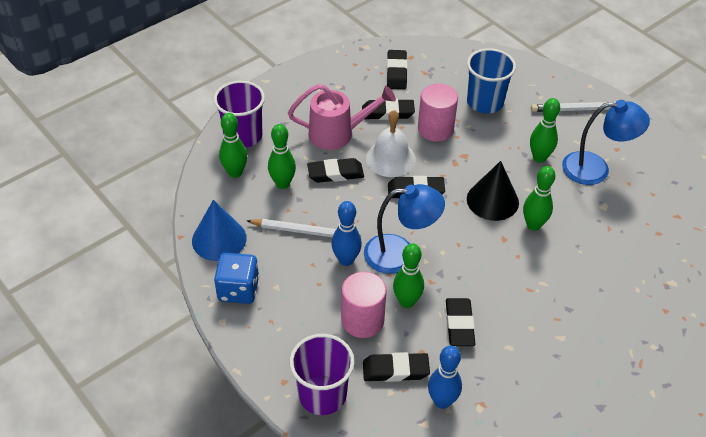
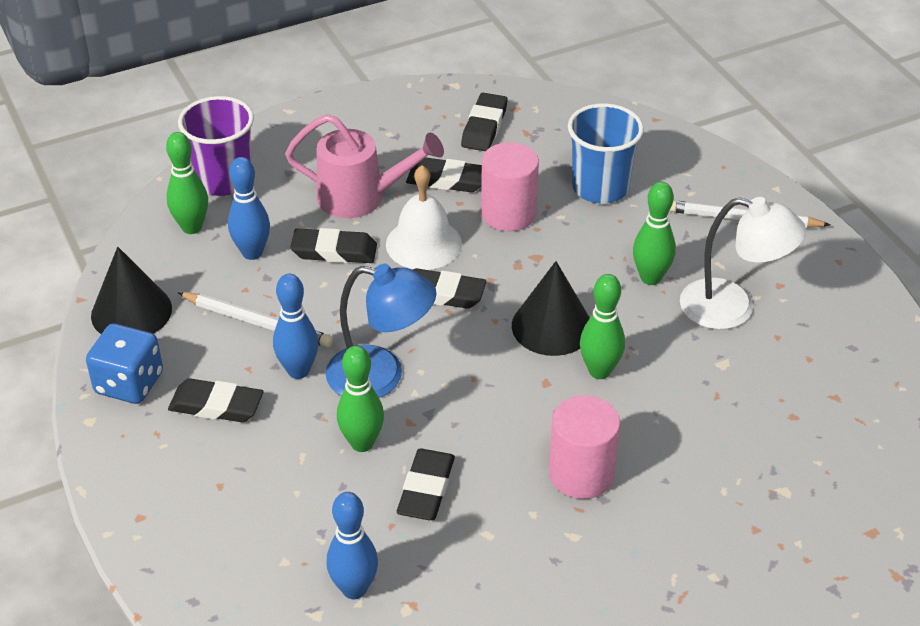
camera: 15 degrees right, 5 degrees down
blue cone [192,200,247,261] -> black cone [91,247,172,334]
green bowling pin [268,124,296,189] -> blue bowling pin [228,157,270,260]
purple cup [290,334,355,415] -> none
pink cylinder [341,271,387,338] -> pink cylinder moved to [549,395,620,499]
black eraser [363,352,430,382] -> black eraser moved to [168,378,263,422]
blue lamp [562,100,650,185] -> white lamp [680,197,806,330]

